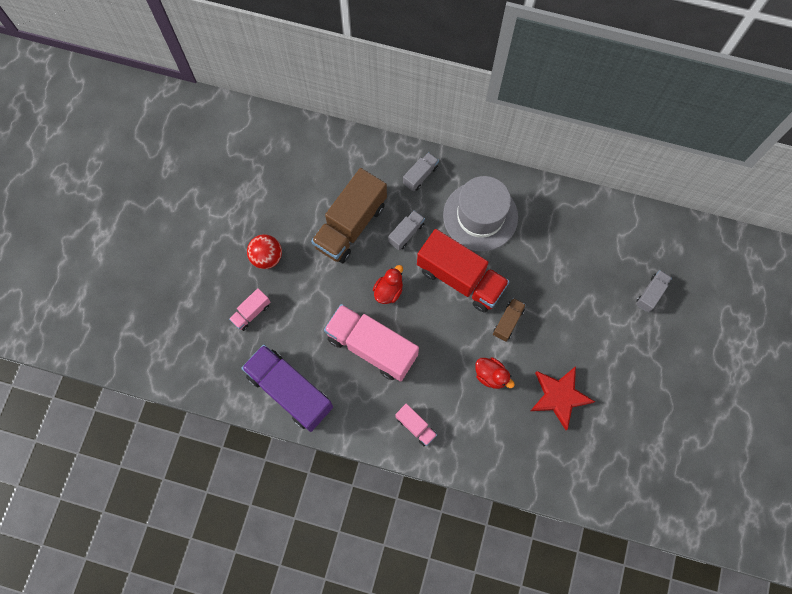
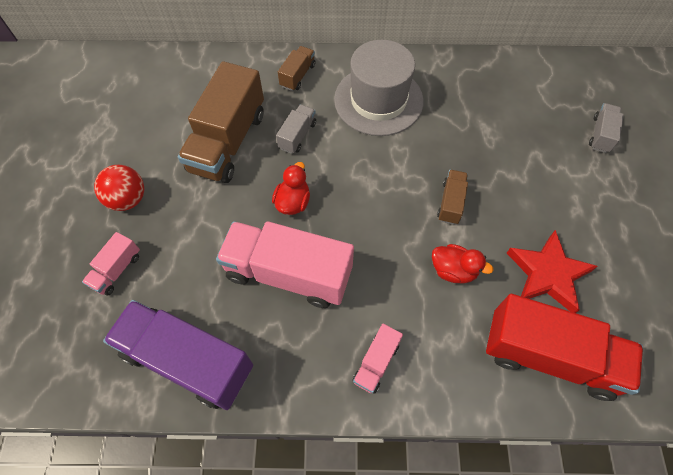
camera: 15 degrees left, 10 degrees down
pink truck [395,404,437,446] -> pink truck turned 90 degrees clockwise [352,324,403,394]
grey truck [403,152,439,191] -> brown truck [278,46,315,91]
red truck [417,229,510,313] -> red truck moved to [486,294,643,401]

